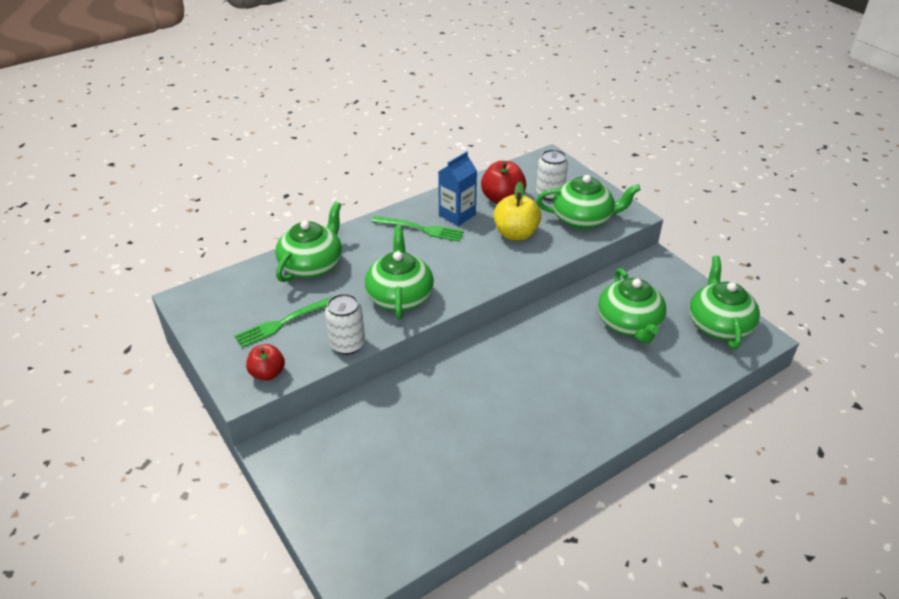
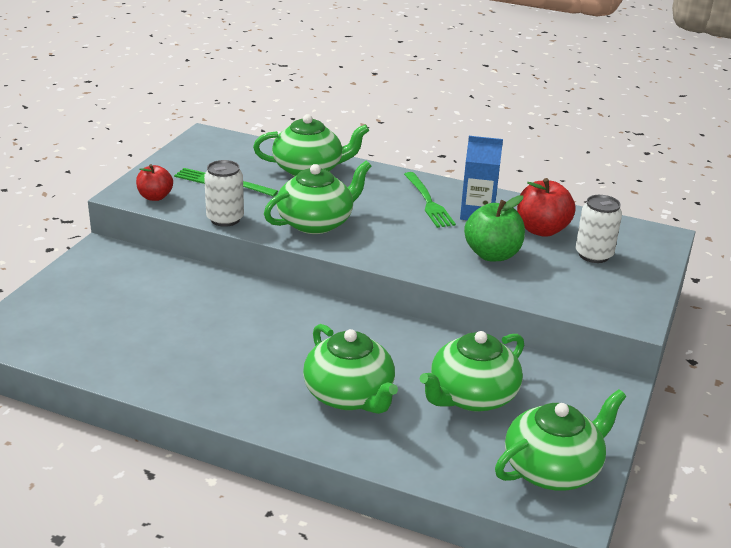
camera: 55 degrees right, 10 degrees down
yellow apple [494,182,541,241] -> green apple [464,195,525,261]
green teapot [537,175,641,230] -> green teapot moved to [303,324,398,414]

